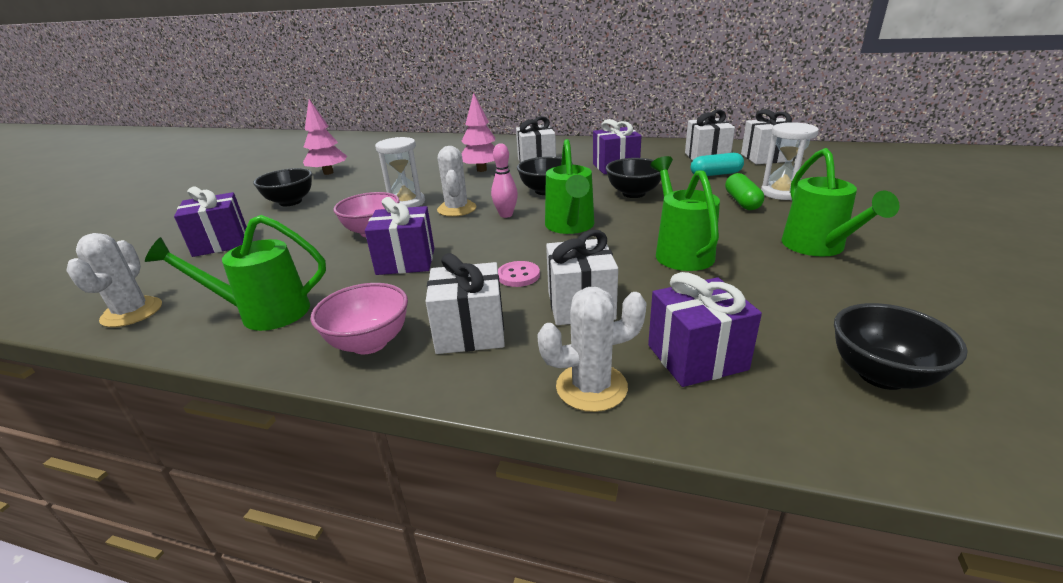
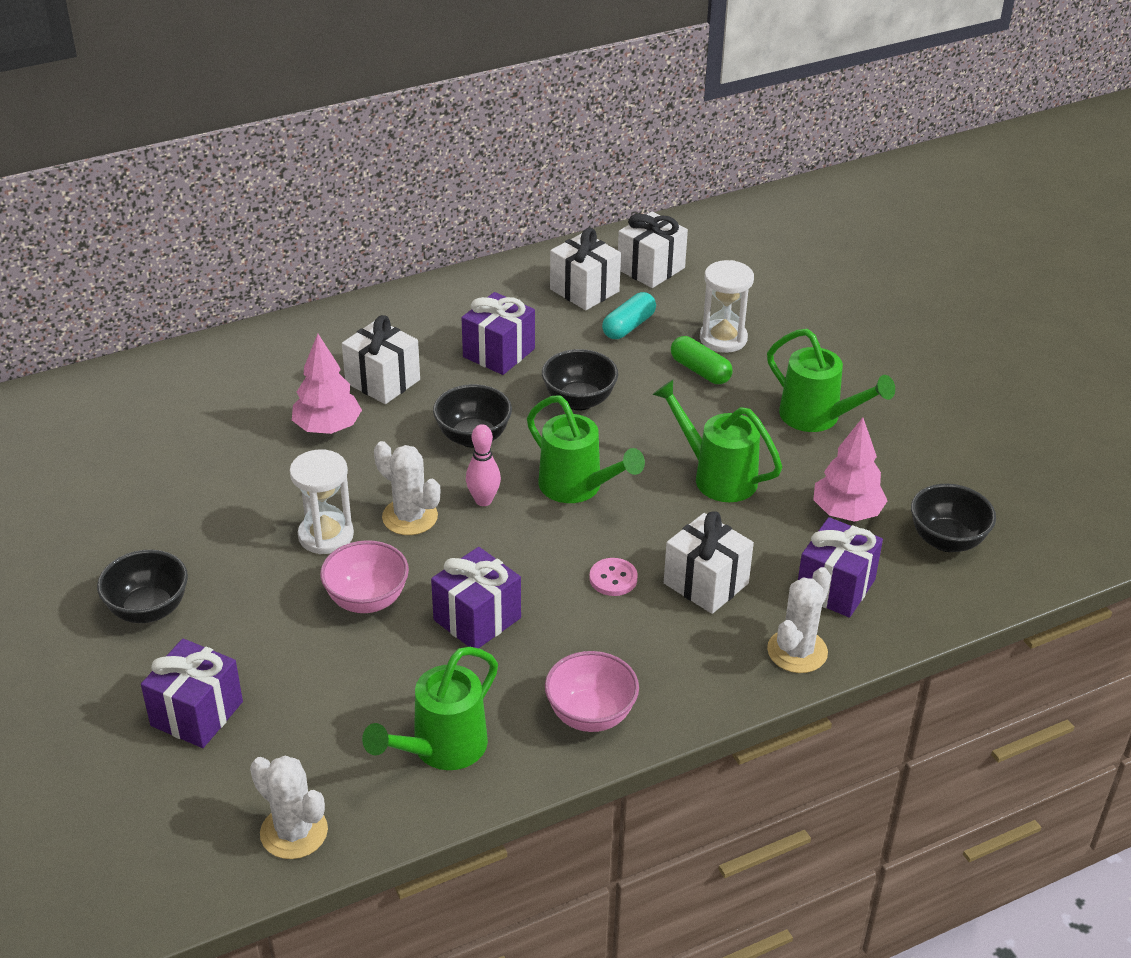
camera: 45 degrees left, 10 degrees up
pink tree [303,99,347,175] -> pink tree moved to [813,418,888,522]
white gift [425,253,505,354] -> none

